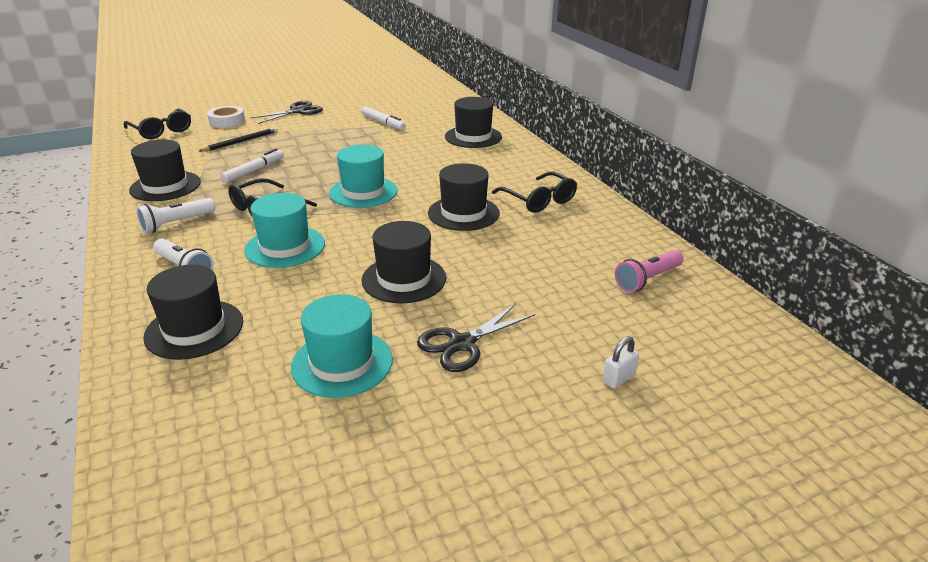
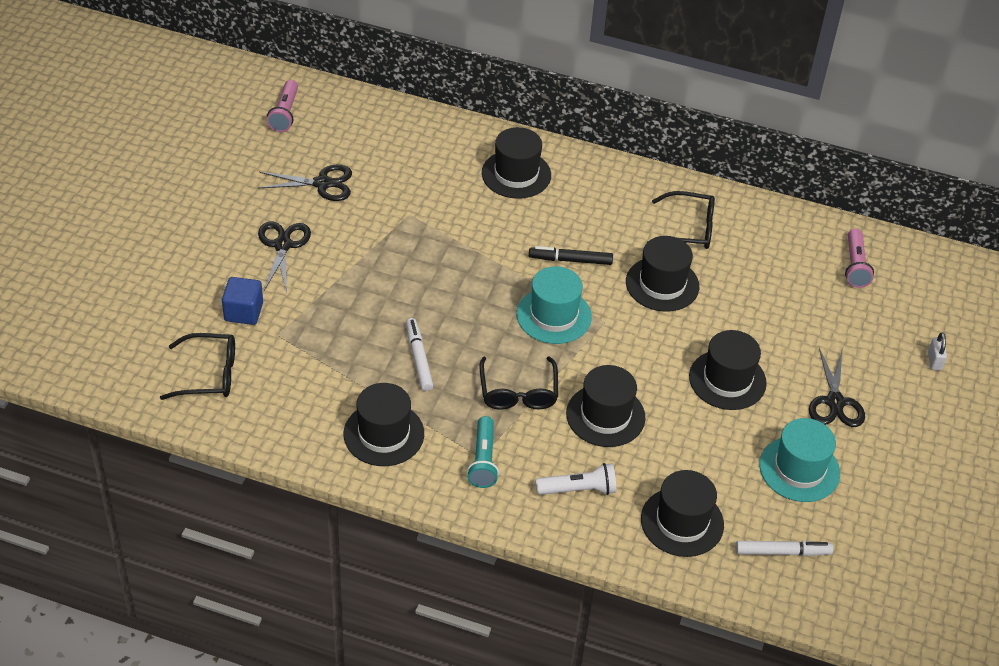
camera: 50 degrees left, 15 degrees up
white flashlight [136,198,215,233] -> turquoise flashlight [467,416,499,488]
black pencil [199,127,278,151] -> none
white tape [207,106,245,128] -> blue cube [222,277,263,325]
turquoise hat [244,193,325,268] -> black hat [566,365,645,447]
white marker [361,106,406,130] -> white marker moved to [735,541,833,556]
none -> black scissors [258,165,352,201]
none -> pink flashlight [267,80,298,132]
none -> black marker [529,246,613,265]

